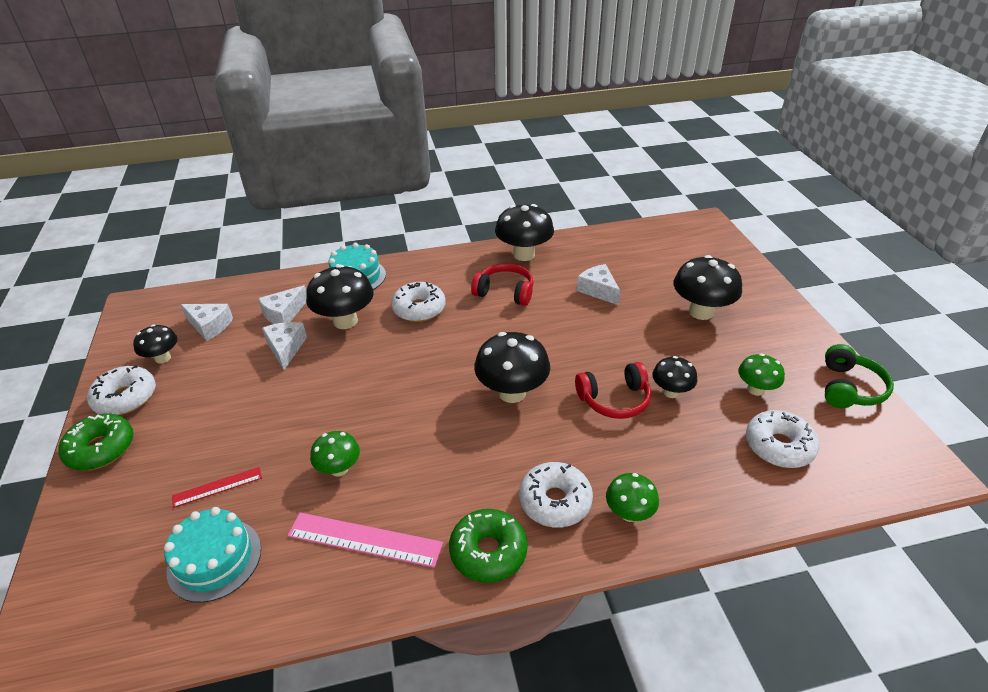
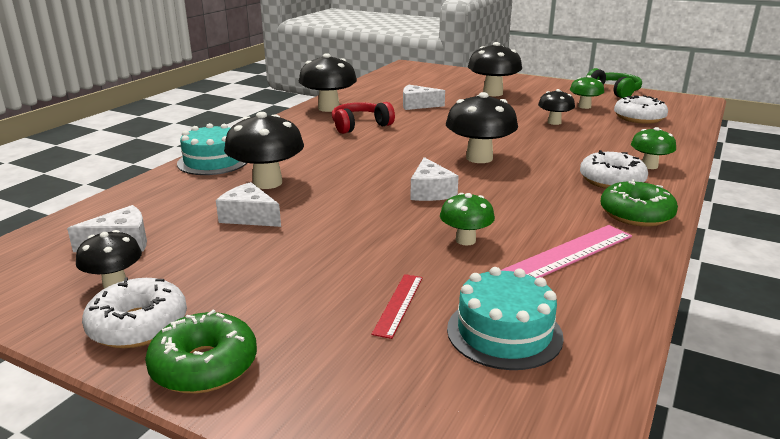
camera: 50 degrees left, 15 degrees down
white cheese [258,285,307,324] -> white cheese moved to [410,157,459,201]
white donut [391,282,446,322] -> none
red headphones [575,362,651,419] -> none

